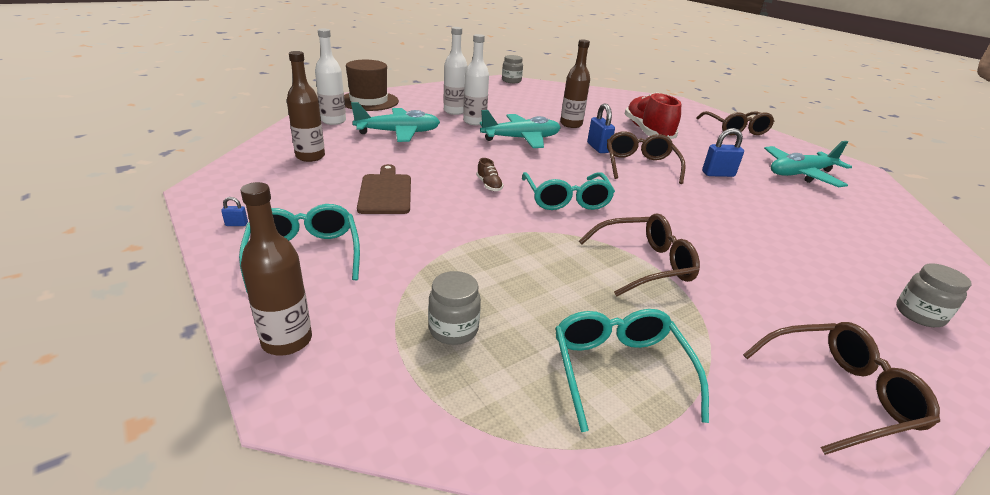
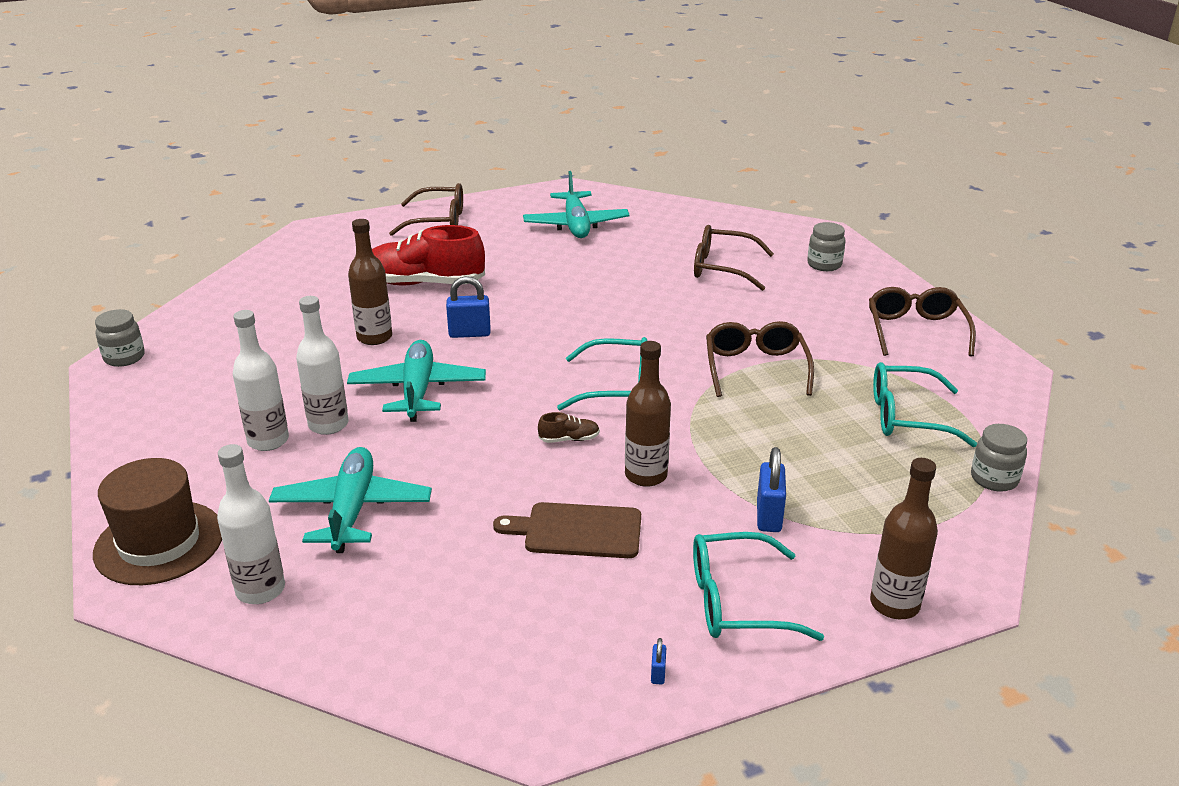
camera: 75 degrees left, 0 degrees up
brown bottle [287,51,325,162] -> brown bottle moved to [625,341,671,487]
grey jar [428,271,481,345] -> grey jar moved to [971,424,1027,492]
brown glasses [607,131,686,184] -> brown glasses moved to [694,225,774,291]
blue padlock [702,128,744,177] -> blue padlock moved to [757,447,786,532]

